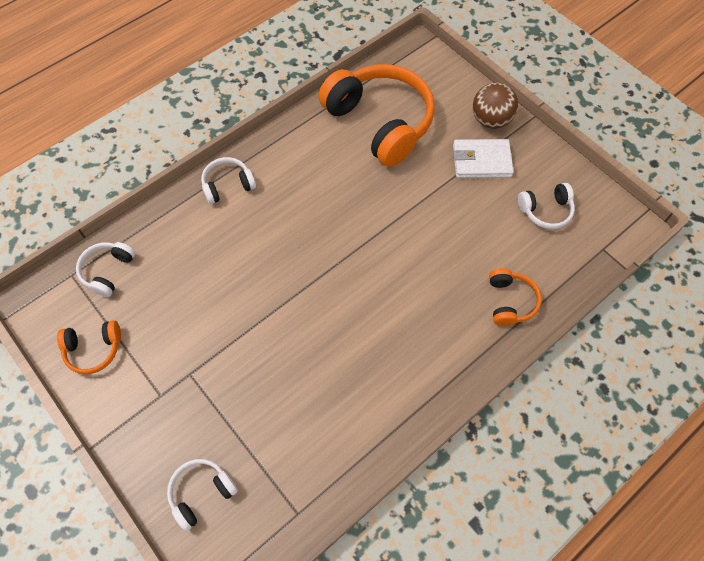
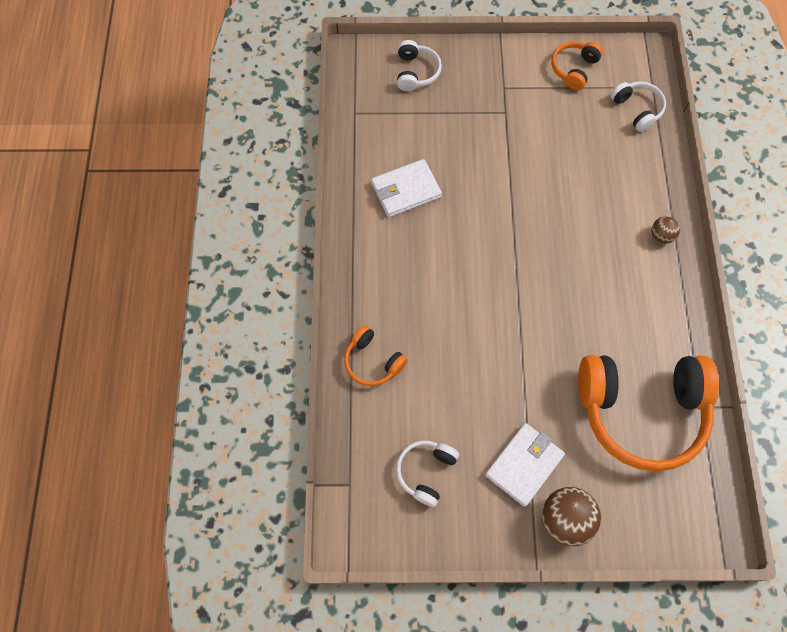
camera: 130 degrees right, 5 degrees up
white headphones [201,157,256,204] -> brown ball [651,216,680,244]
none -> white wallet [371,159,442,217]

